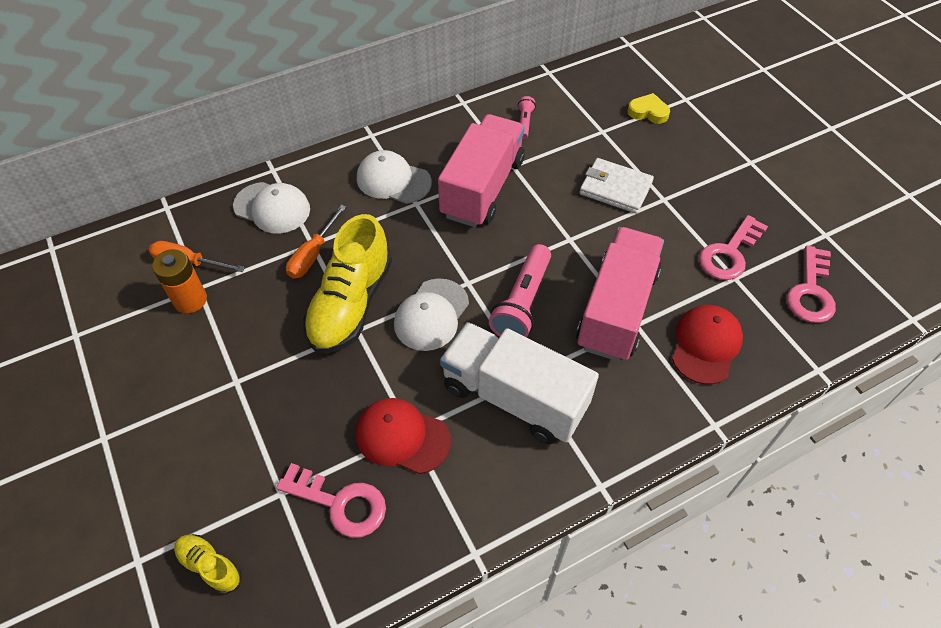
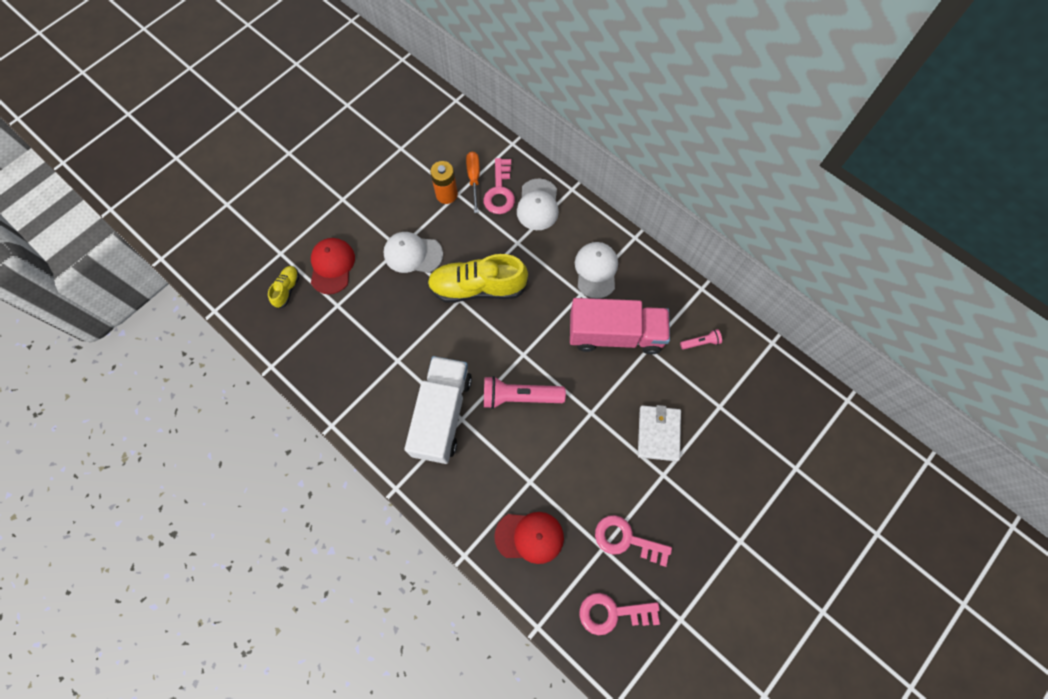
camera: 70 degrees right, 15 degrees up
pink key [276,463,386,538] -> pink key moved to [484,158,515,214]
orange screwdriver [286,205,346,279] -> none
red cap [356,398,451,474] -> red cap moved to [311,238,355,294]
white cap [394,278,469,351] -> white cap moved to [384,232,443,273]
pink truck [576,227,664,361] -> none
yellow heart [627,93,670,124] -> none

